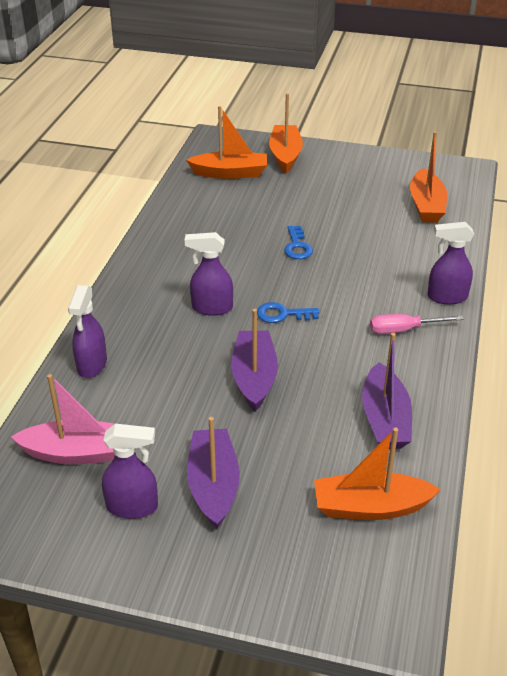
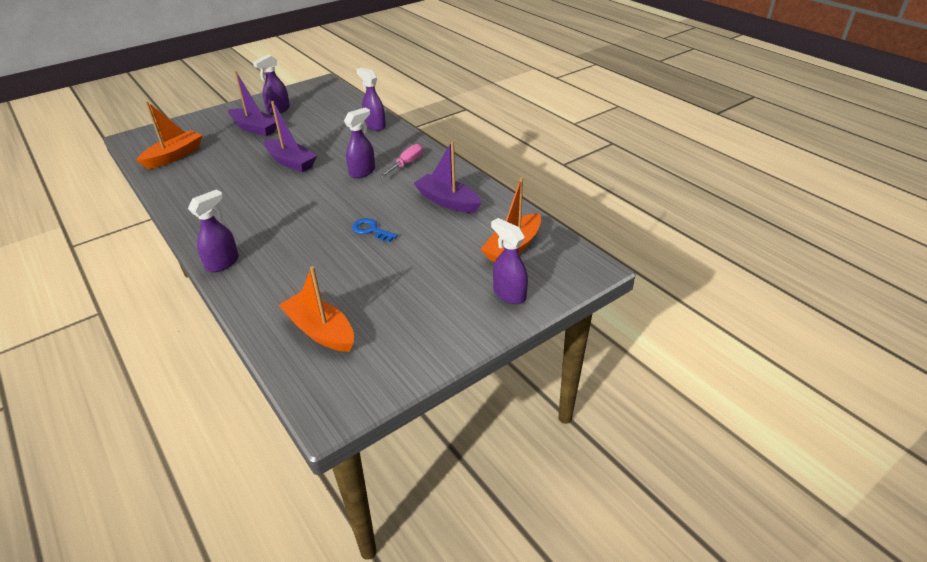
camera: 130 degrees right, 0 degrees up
pink boat [11,374,115,464] -> none
blue key [257,302,319,323] -> none
orange boat [269,93,303,173] -> purple spray bottle [491,218,528,304]
purple boat [362,333,412,449] -> purple boat moved to [414,141,481,213]
pink screwdriver [370,314,463,334] -> pink screwdriver moved to [379,144,422,178]

